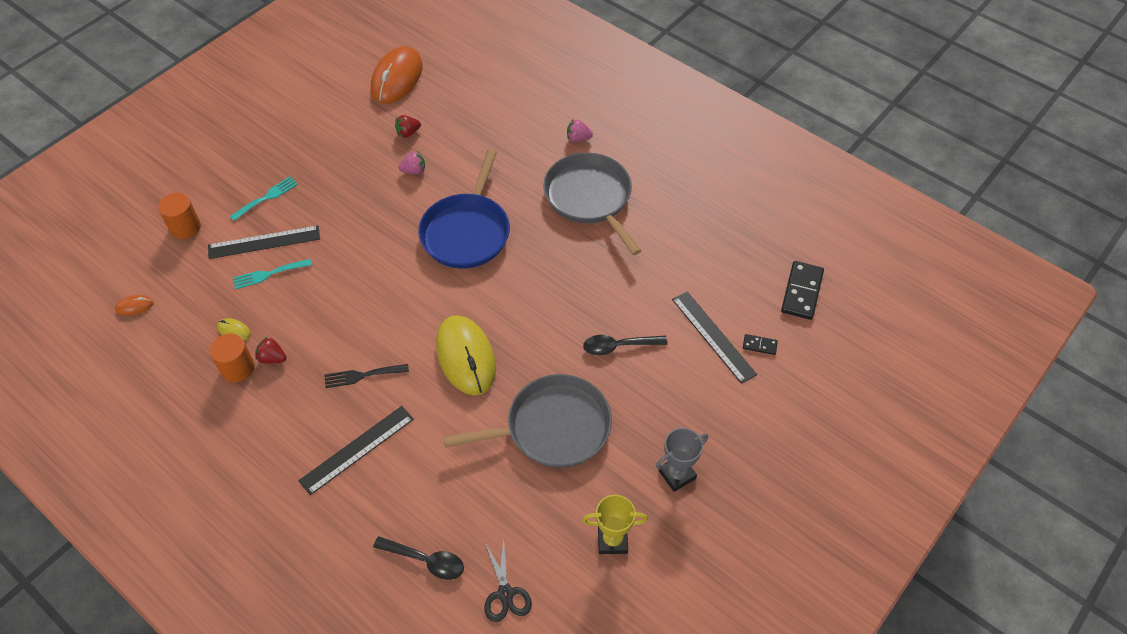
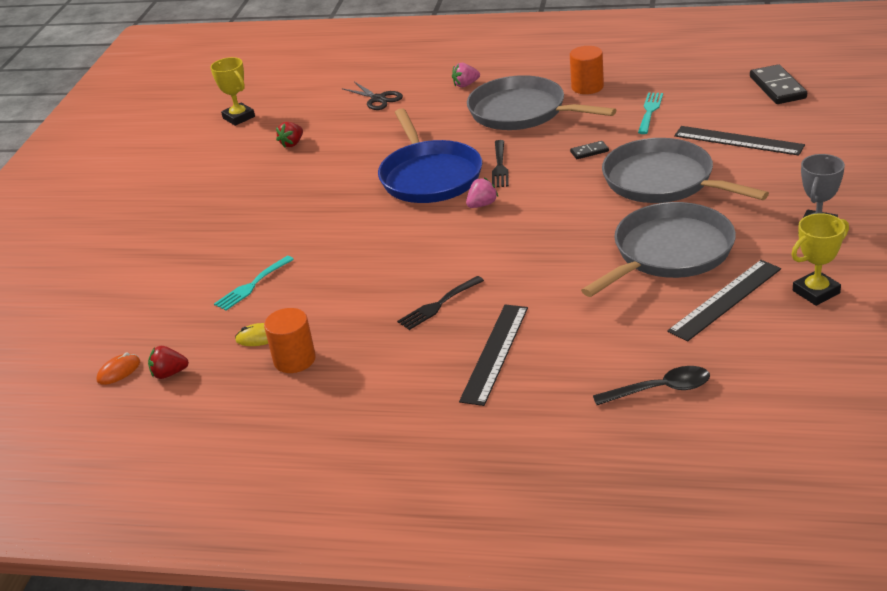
camera: 25 degrees left, 20 degrees down
orange cylinder [158,193,201,239] -> orange cylinder moved to [570,46,604,94]
black ruler [208,225,320,259] -> black ruler moved to [667,260,781,342]
turquoise fork [230,177,298,221] -> turquoise fork moved to [638,93,663,134]
red strawberry [255,337,286,364] -> red strawberry moved to [148,346,189,379]
orange mouse [371,46,423,104] -> yellow trophy [210,57,255,126]
pink strawberry [398,151,425,174] -> pink strawberry moved to [466,178,498,208]
yellow mouse [436,315,496,395] -> none
black scissors [485,539,532,622] -> black scissors moved to [342,82,403,110]
black spoon [583,335,668,355] -> grey pan [602,138,769,203]
black domino [743,334,778,355] -> black domino moved to [570,141,609,159]
none -> black fork [492,140,509,187]

